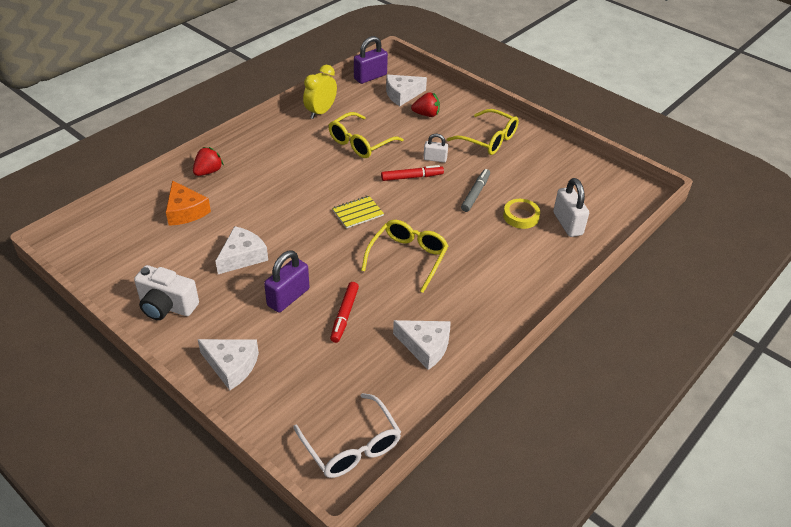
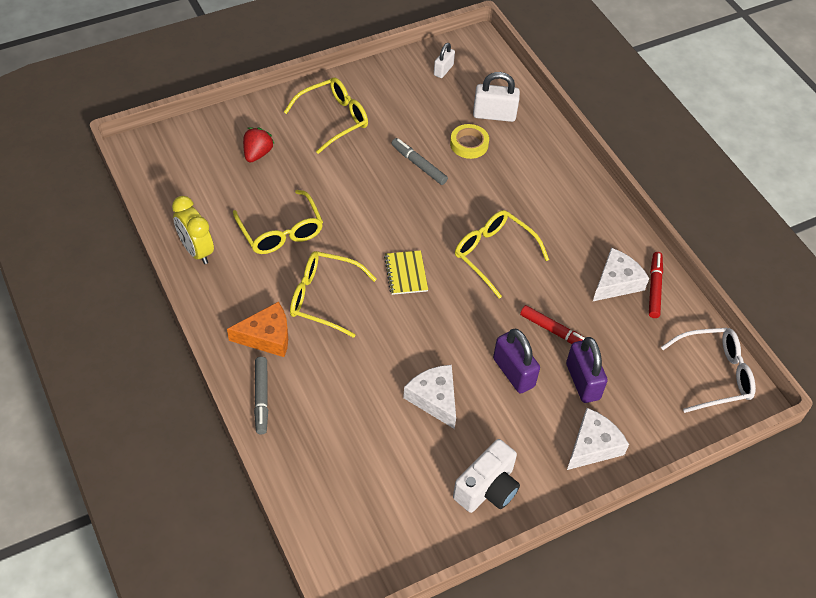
camera: 70 degrees left, 10 degrees up
orange cheese [166,180,211,226] -> orange cheese moved to [227,301,288,357]
red strawberry [193,147,224,176] -> grey marker [254,357,268,434]
purple padlock [354,36,388,84] -> purple padlock moved to [566,337,608,403]
red marker [381,165,444,181] -> red marker moved to [649,252,663,318]
white cheese [386,74,427,106] -> none
white padlock [423,134,448,162] -> white padlock moved to [434,43,455,78]
none -> yellow glasses [290,251,377,338]

